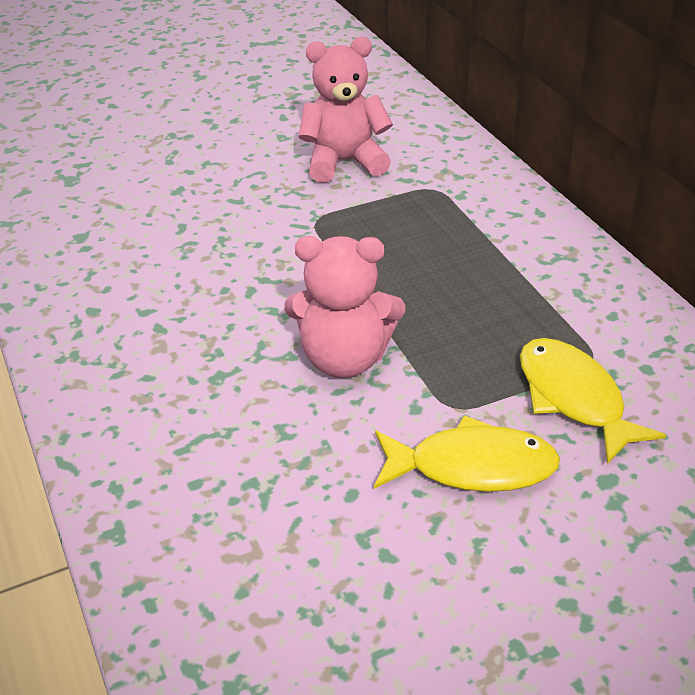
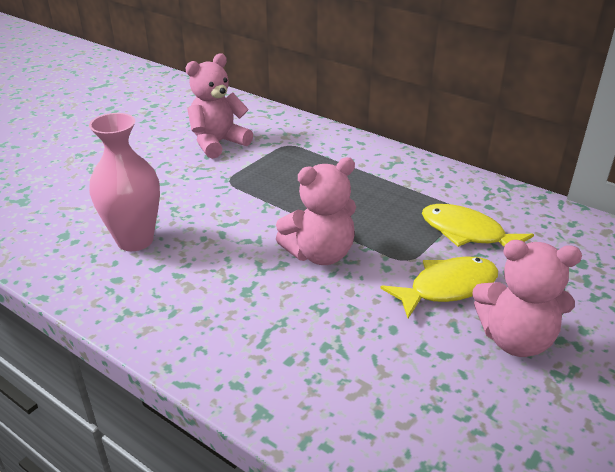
camera: 30 degrees left, 5 degrees down
none -> pink vase [89,113,160,251]
none -> pink teddy bear [472,240,582,357]

